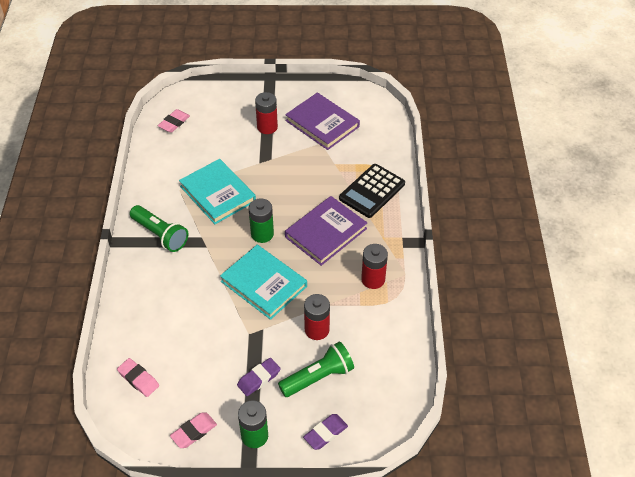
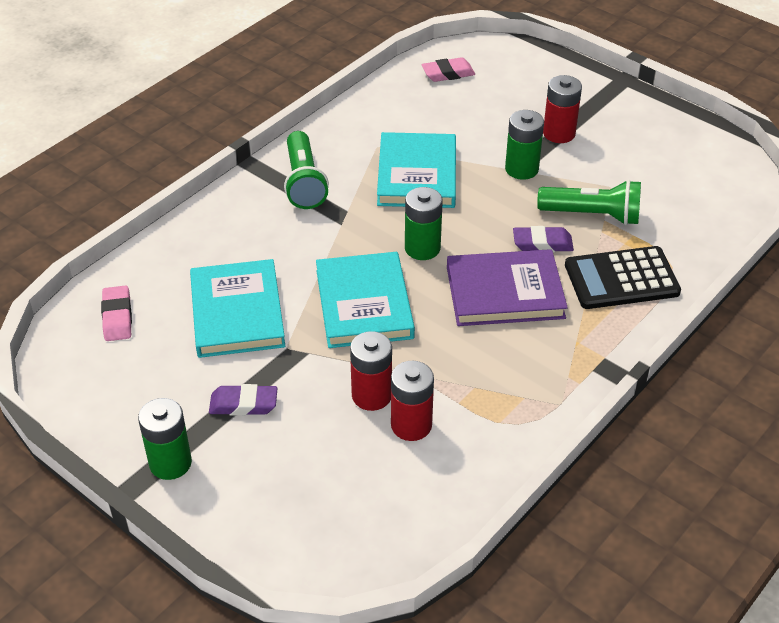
camera: 40 degrees right, 5 degrees down
pink eraser [170,413,217,448] -> none
green flashlight [278,342,354,397] -> green flashlight moved to [537,180,641,225]
purple book [285,93,360,150] -> none
purple eraser [303,414,348,450] -> purple eraser moved to [513,226,574,252]
red battery [361,244,388,289] -> red battery moved to [391,361,434,441]
none -> turquoise book [190,259,285,358]
none -> green battery [505,110,544,180]

